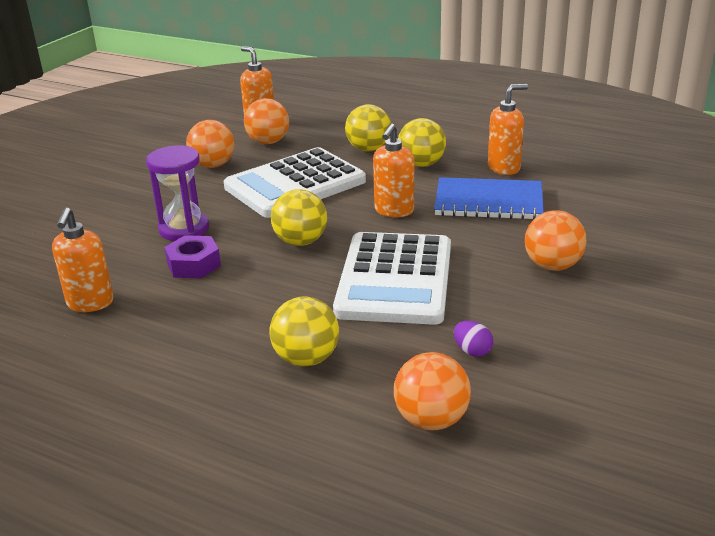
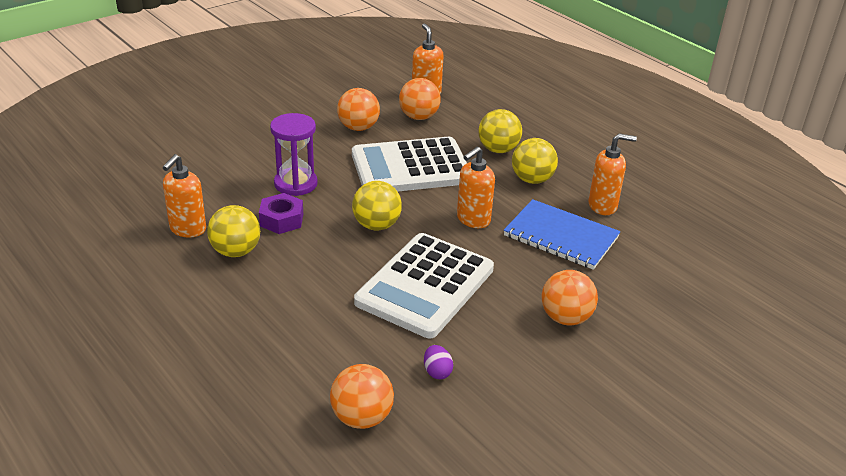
camera: 20 degrees right, 5 degrees up
yellow ball [270,297,339,366] -> yellow ball moved to [207,205,260,257]

